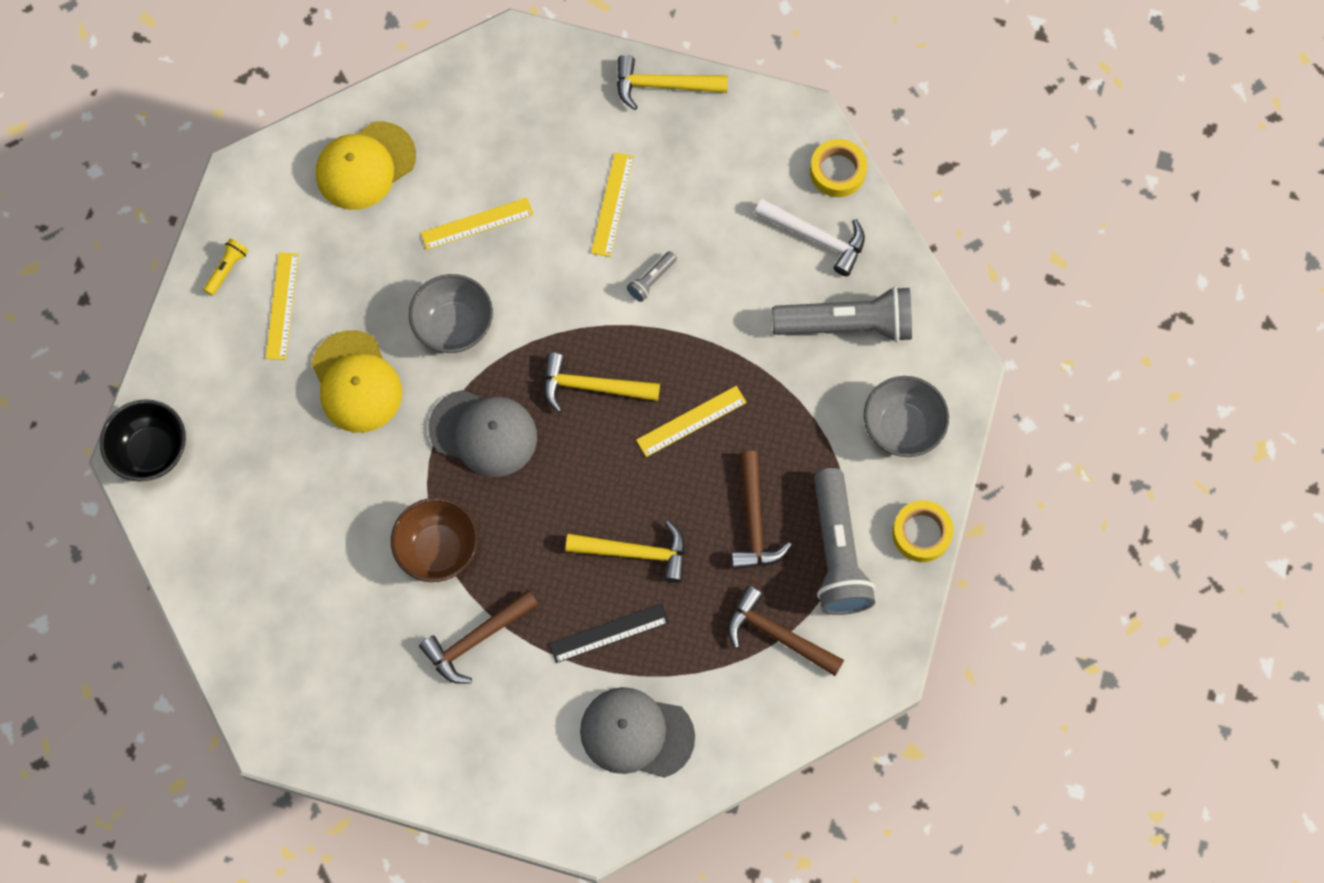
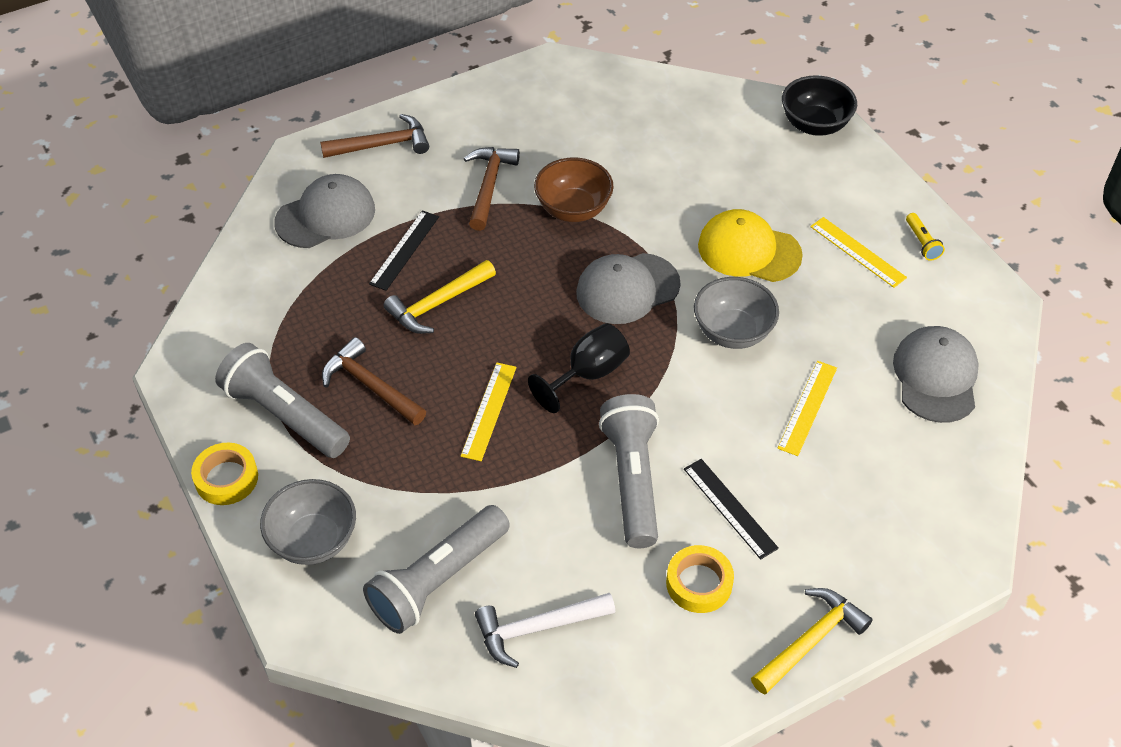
camera: 135 degrees right, 20 degrees down
yellow cap [316,121,416,210] -> grey cap [893,326,979,423]
yellow hammer [543,353,660,413] -> black goblet [528,323,630,413]
yellow ruler [591,153,634,257] -> black ruler [684,459,779,560]
grey flashlight [627,251,677,302] -> grey flashlight [599,394,659,548], size x2.35
brown hammer [728,586,844,676] -> brown hammer moved to [320,114,429,158]
yellow tape [810,139,867,197] -> yellow tape moved to [666,545,734,613]

